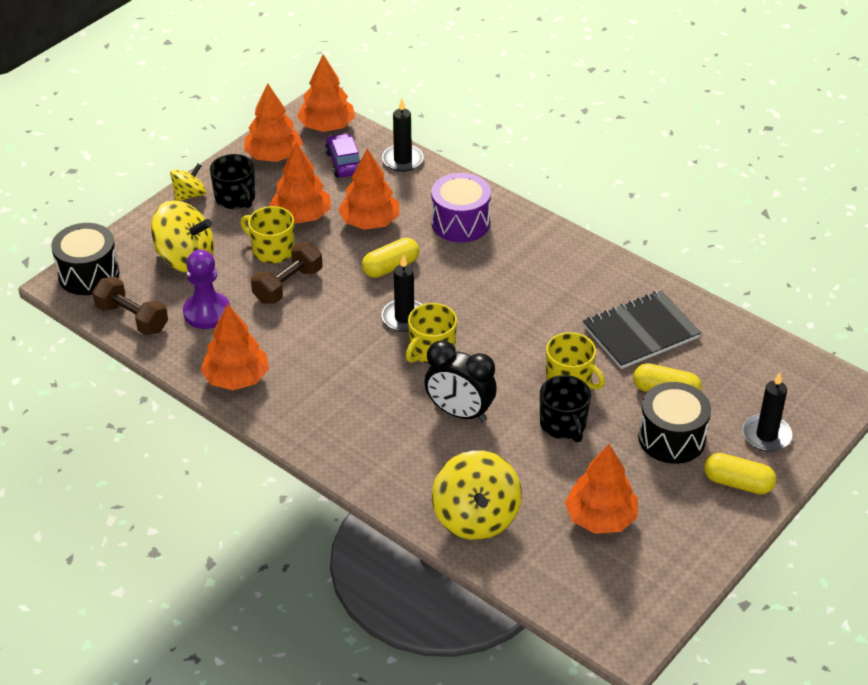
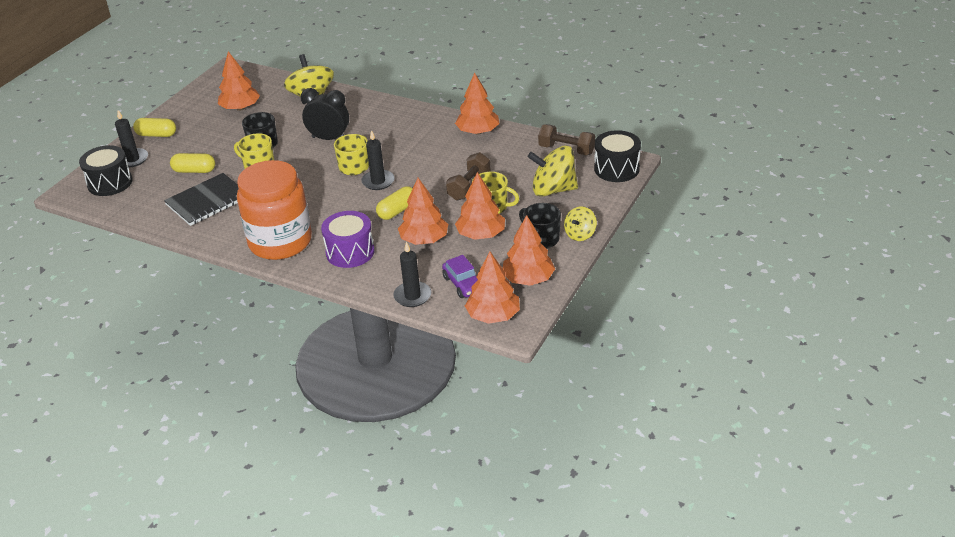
camera: 170 degrees right, 5 degrees down
purple pawn [183,250,230,329] -> none
black drum [638,382,711,464] -> black drum moved to [79,145,133,196]
none -> orange jar [237,160,312,260]

